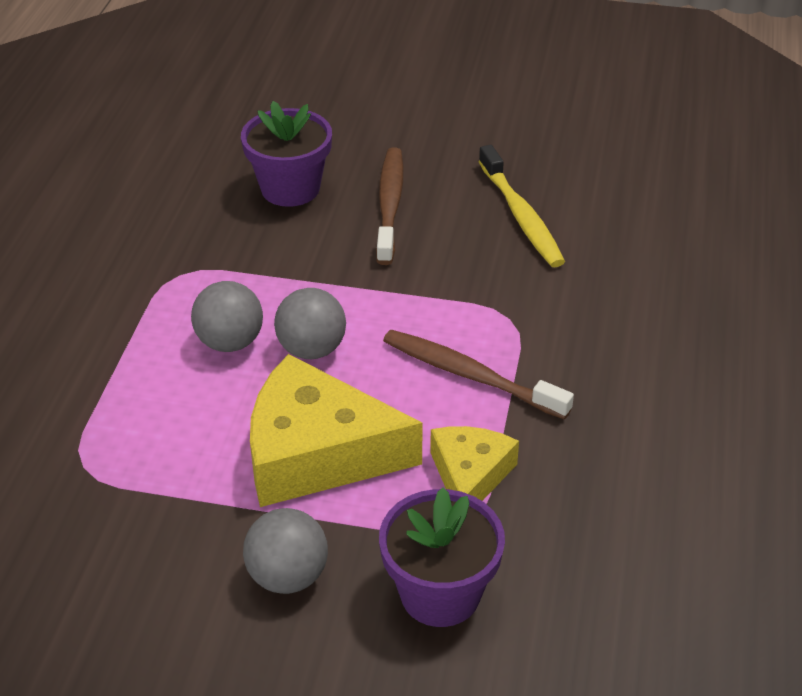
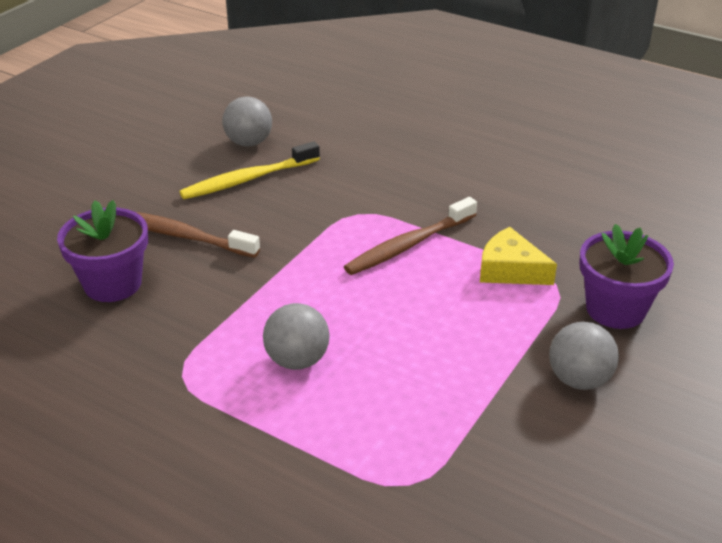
camera: 70 degrees left, 5 degrees down
yellow cheese [250,354,423,507] -> none
grey ball [274,288,346,359] -> grey ball moved to [222,97,272,147]
yellow toothbrush [479,145,565,267] -> yellow toothbrush turned 150 degrees clockwise [179,141,320,199]

